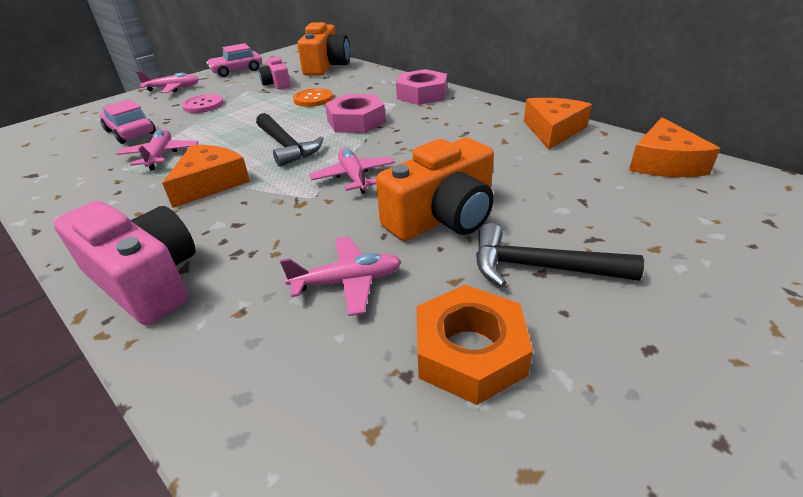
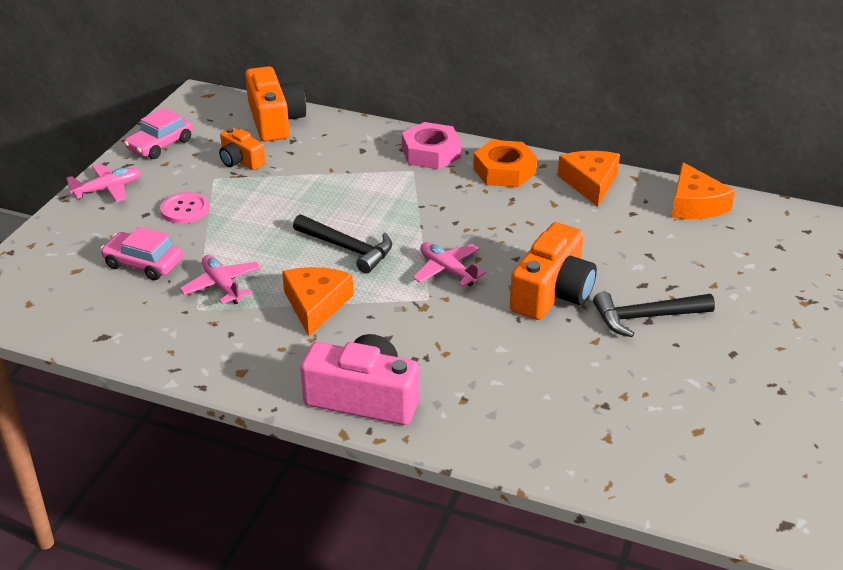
camera: 25 degrees left, 0 degrees up
pink camera [258,56,291,89] -> orange camera [219,127,266,170]
pink plane [280,236,402,316] -> none
orange button [293,88,333,107] -> none
pink nut [325,94,386,133] -> none
orange nut [417,285,533,405] -> orange nut moved to [473,140,537,187]

